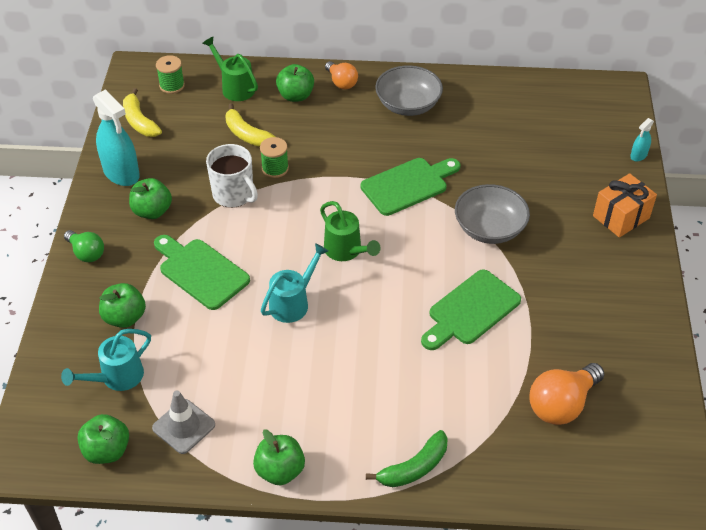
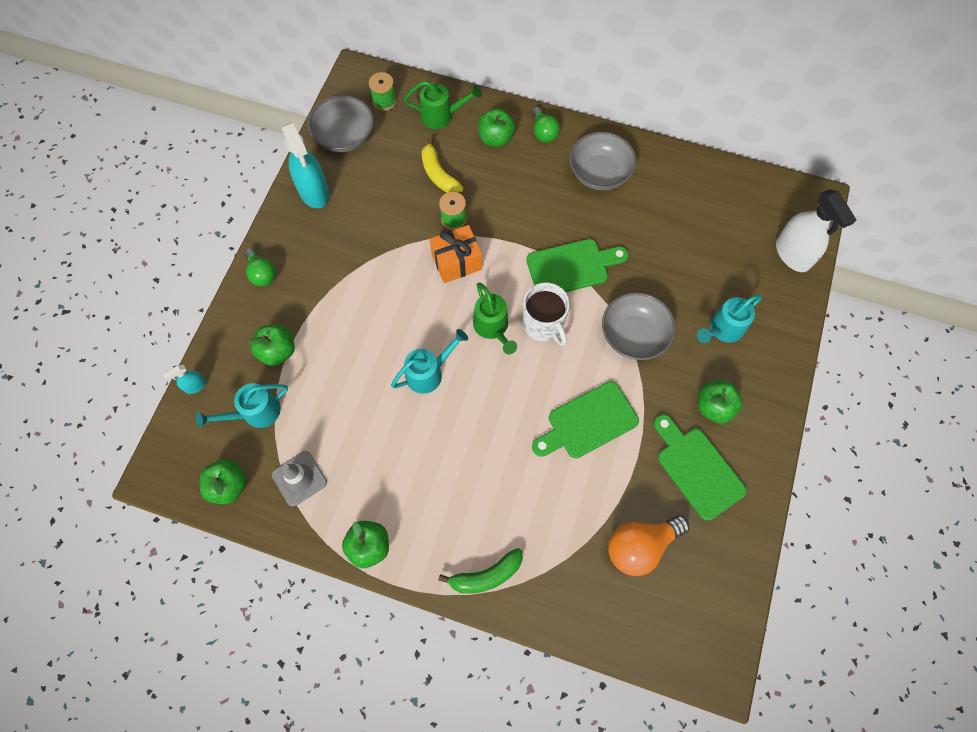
camera: 15 degrees right, 20 degrees up
yellow banana [123,88,162,137] -> grey bowl [308,95,374,152]
green apple [129,178,172,219] -> green apple moved to [698,381,743,423]
green cutting board [154,235,250,310] -> green cutting board moved to [654,415,747,521]
green watering can [202,37,258,101] -> green watering can turned 120 degrees clockwise [404,81,482,129]
white mug [206,144,258,208] -> white mug moved to [523,283,570,346]
orange light bulb [325,61,358,89] -> green light bulb [532,107,560,143]
orange gift [593,173,657,238] -> orange gift moved to [430,225,482,283]
turquoise spray bottle [630,118,654,162] -> turquoise spray bottle moved to [164,365,207,394]
none -> turquoise watering can [697,295,762,343]
none -> white spray bottle [776,189,856,272]

